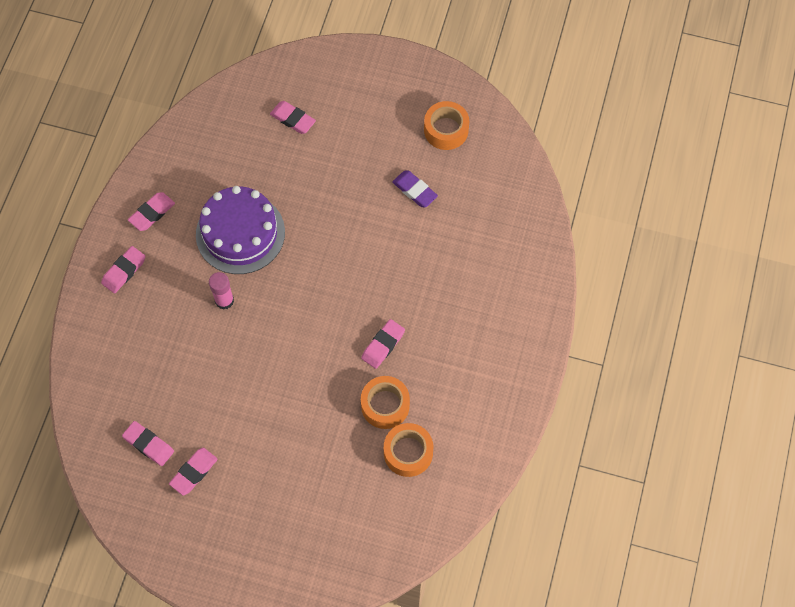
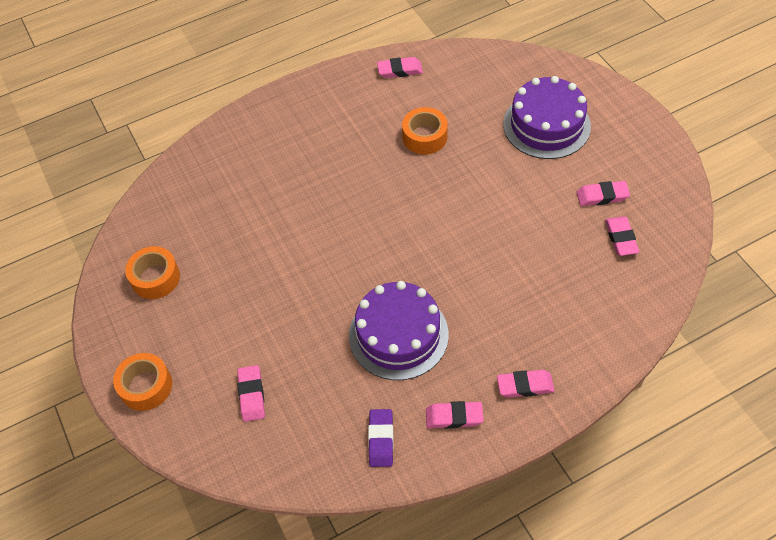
camera: 130 degrees left, 10 degrees down
pink glue stick [209,272,234,310] -> none
pink eraser [361,319,405,369] -> pink eraser moved to [377,57,423,78]
orange tape [384,423,433,477] -> orange tape moved to [113,353,172,411]
purple eraser [392,171,438,207] -> purple eraser moved to [368,409,394,467]
none -> purple cake [503,76,591,159]

